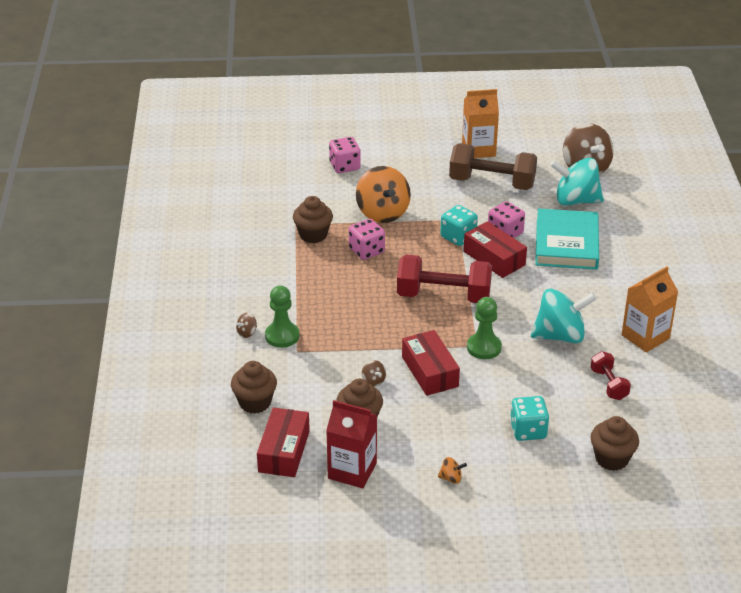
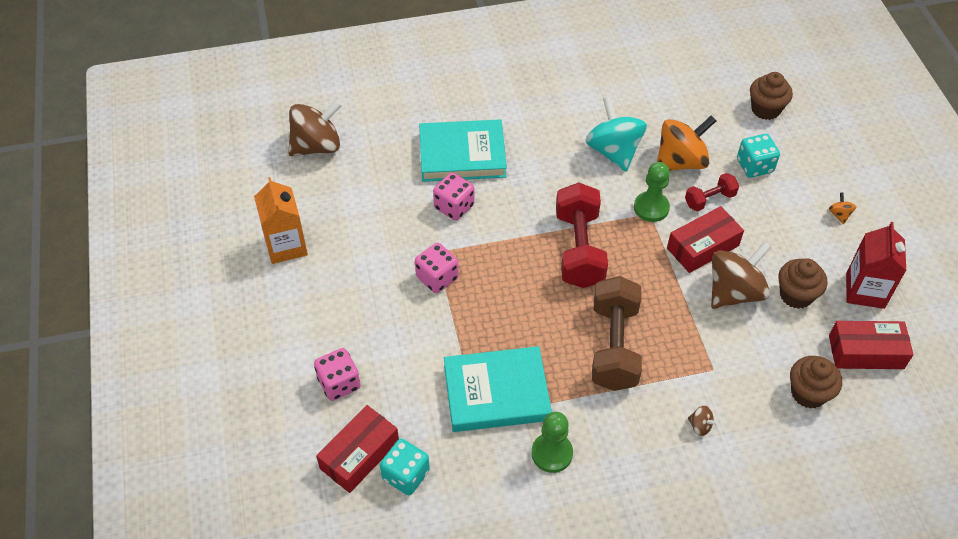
camera: 100 degrees left, 15 degrees up
green pawn [265,285,299,348] -> green pawn moved to [531,412,573,473]
brown cupcake [293,196,333,243] -> turquoise book [444,346,552,432]
pink dice [349,219,385,260] -> pink dice moved to [415,243,459,293]
orange spinning top [356,166,411,223] -> orange spinning top moved to [657,115,716,171]
brown spinning top [362,360,386,387] -> brown spinning top [711,241,771,309], size x2.47
turquoise dice [440,205,478,246] -> turquoise dice moved to [380,439,430,495]
brown dumbbell [449,143,537,190] -> brown dumbbell moved to [592,276,642,391]
red box [464,221,527,278] -> red box moved to [316,405,399,493]
turquoise spinning top [550,158,604,206] -> none
red dumbbell [591,351,631,400] -> red dumbbell moved to [685,173,739,212]
orange carton [621,266,678,353] -> none

